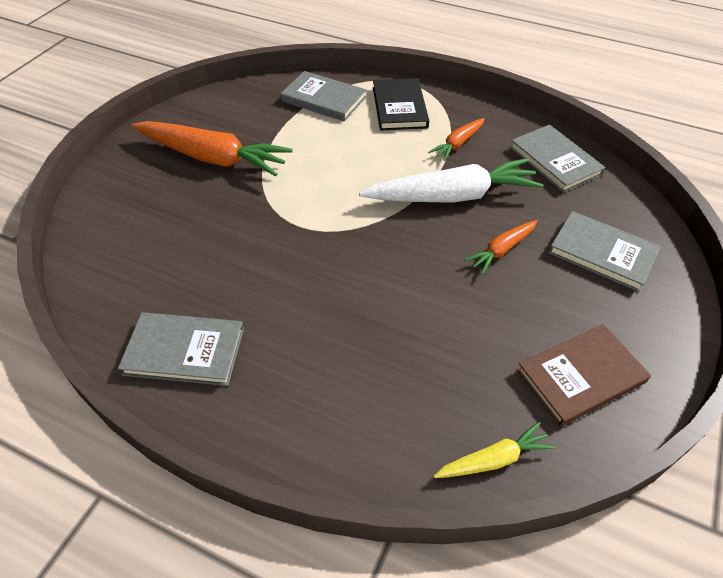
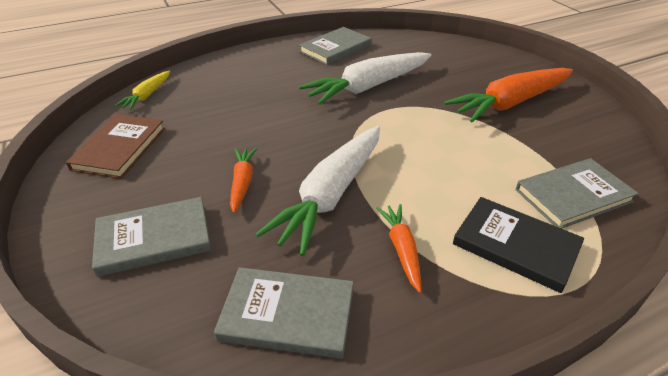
camera: 130 degrees right, 10 degrees down
none -> white carrot [299,52,431,105]

